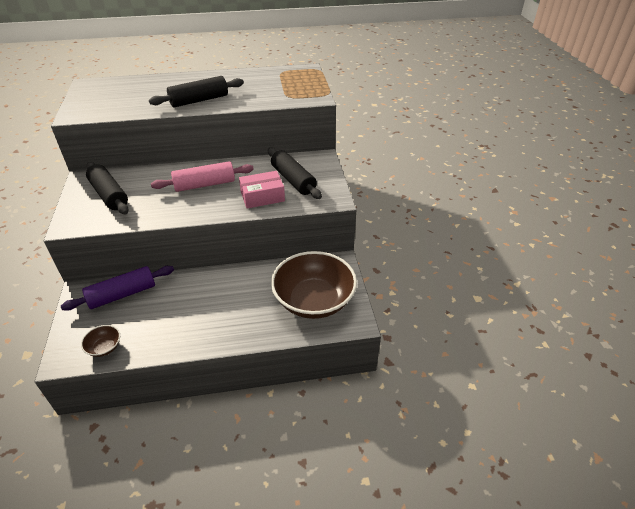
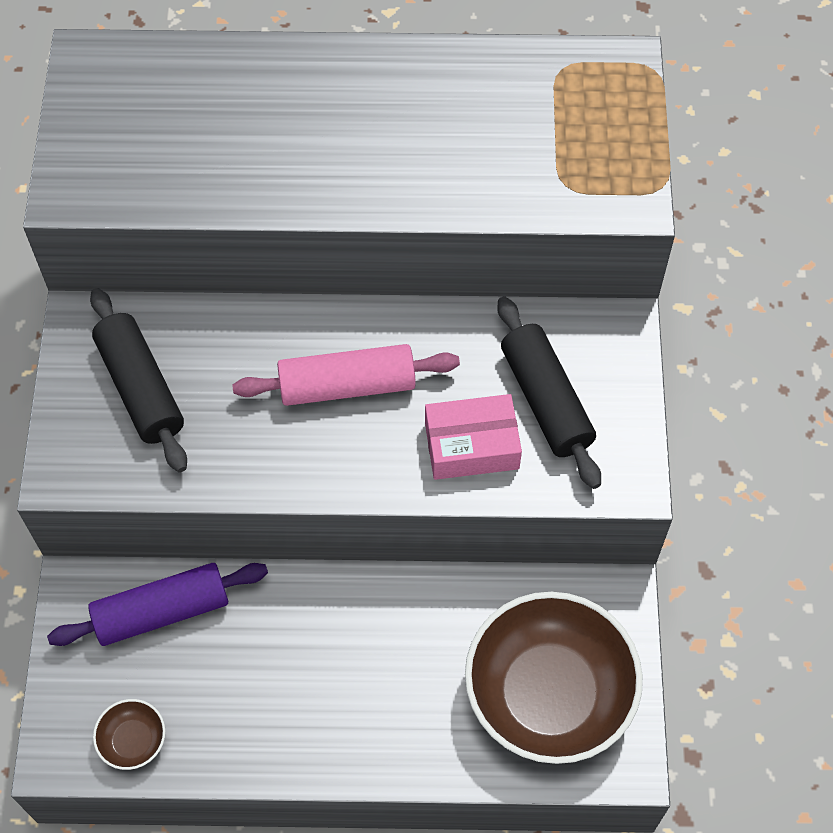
camera: 10 degrees right, 20 degrees up
black rolling pin [149,76,244,107] -> none

